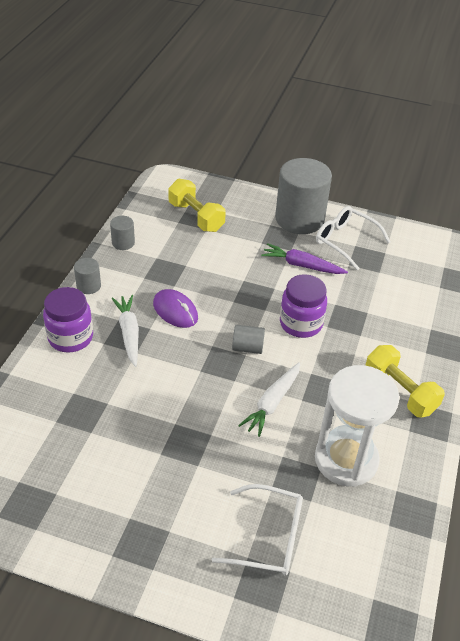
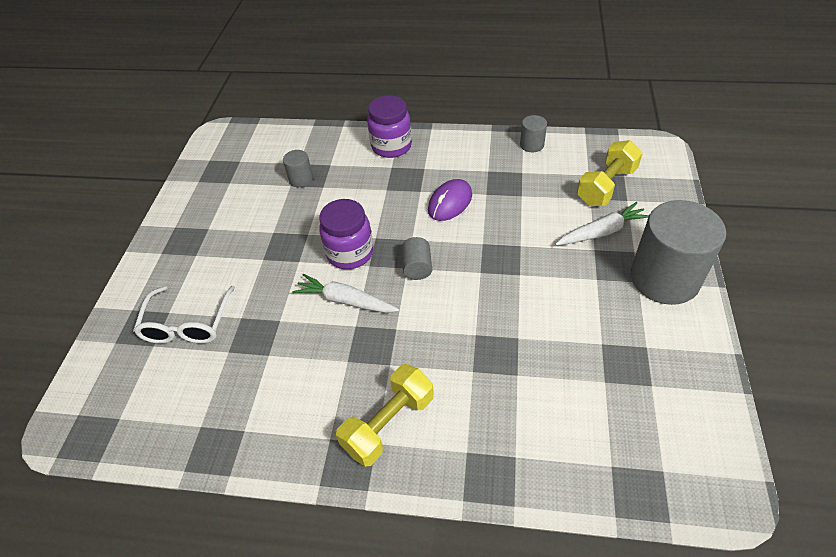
camera: 85 degrees right, 5 degrees up
grey cylinder [74,258,101,294] -> grey cylinder moved to [283,150,313,187]
white carrot [112,295,139,367] -> white carrot moved to [555,202,649,245]
purple carrot [261,243,348,274] -> none
purple jar [280,274,327,338] -> purple jar moved to [319,199,374,269]
white hourglass [315,365,399,487] -> none
white glasses [316,206,390,271] -> none

